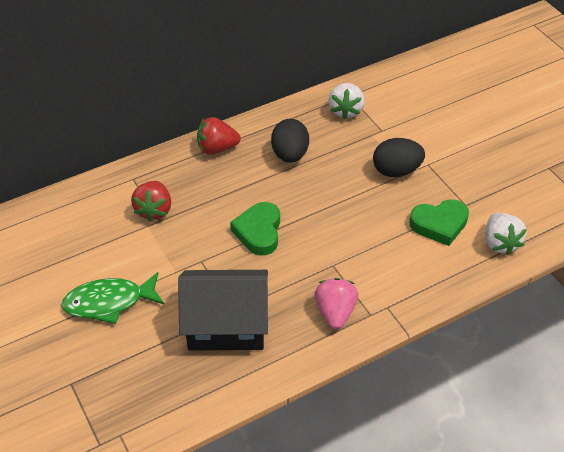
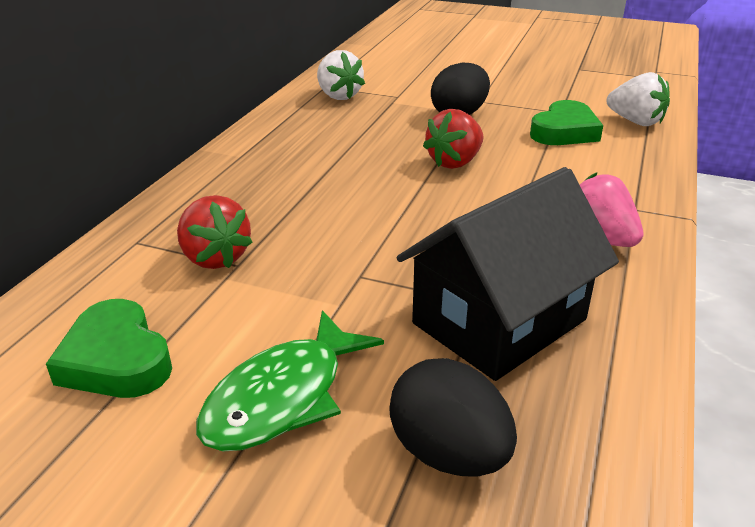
camera: 40 degrees left, 15 degrees down
red strawberry [197,117,241,154] -> red strawberry moved to [423,109,484,169]
green heart [230,202,280,256] -> green heart moved to [46,299,172,398]
black egg [271,119,309,163] -> black egg moved to [389,358,517,477]

